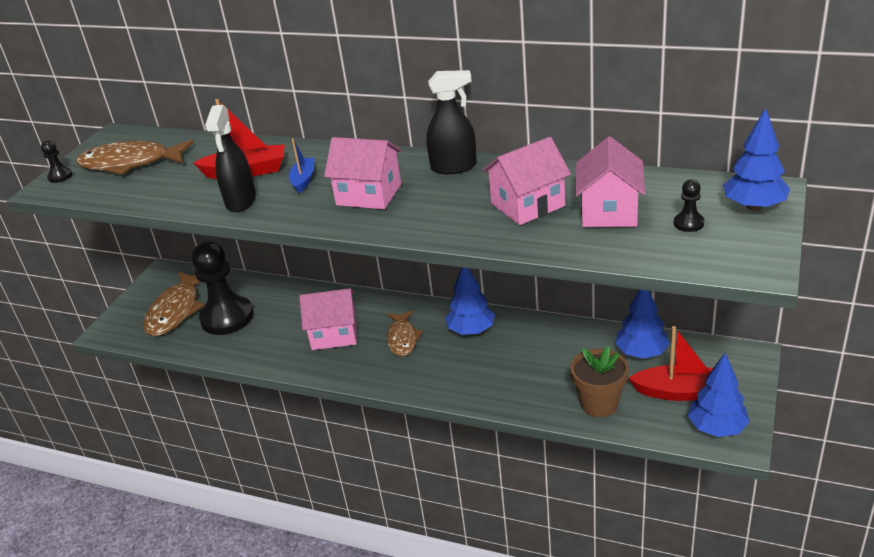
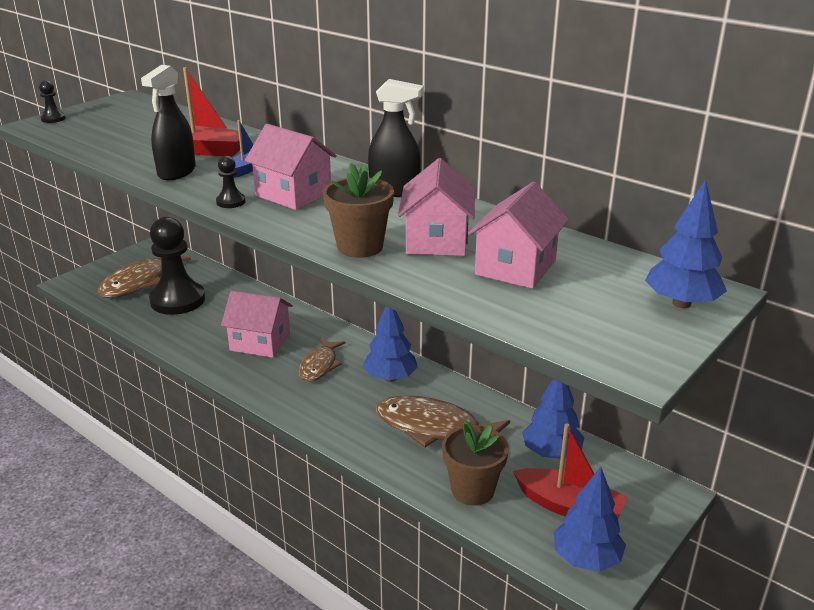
camera: 15 degrees right, 5 degrees down
brown fish [76,139,194,175] -> brown fish moved to [376,395,510,448]
pink house [482,137,571,225] -> pink house turned 75 degrees counterclockwise [398,158,475,256]
black pawn [674,179,704,232] -> black pawn moved to [216,156,246,208]
none -> brown flower pot [323,163,394,258]

